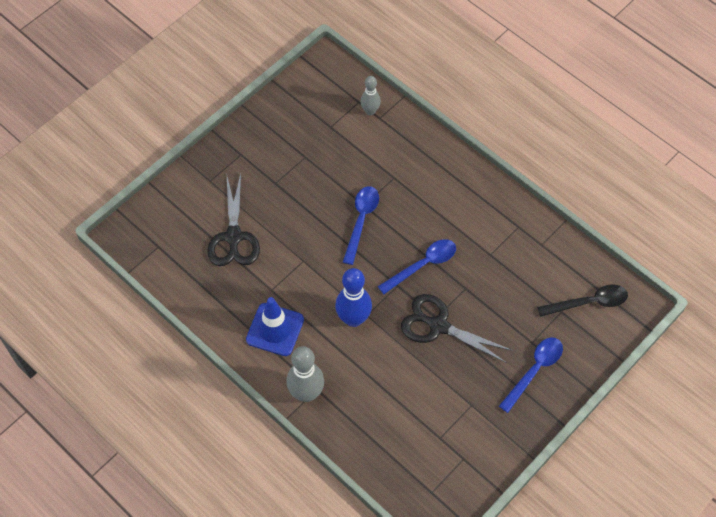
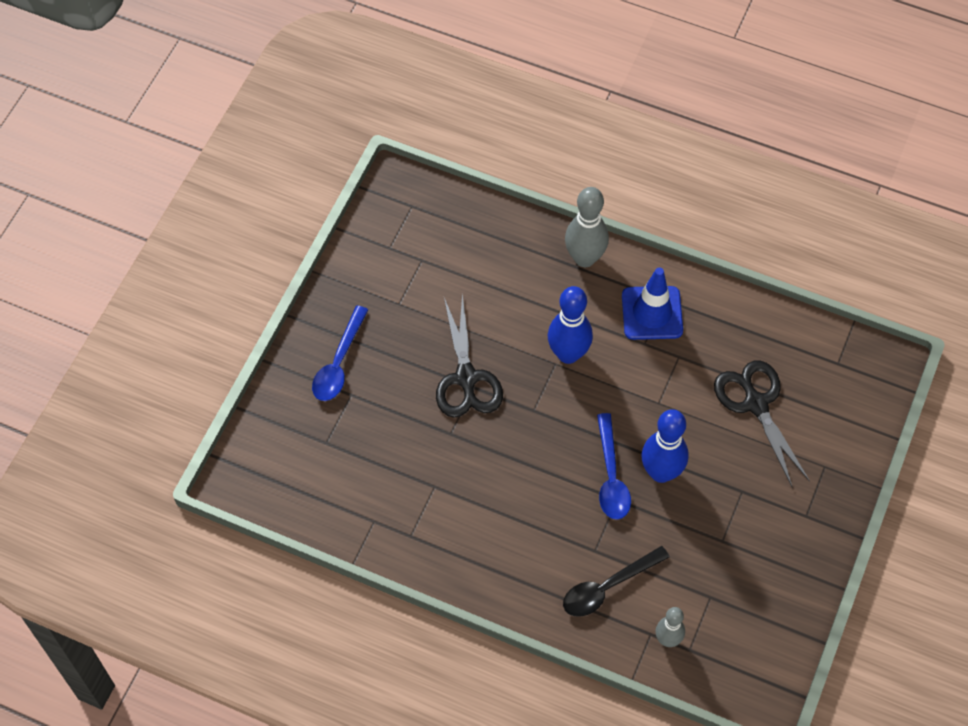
camera: 160 degrees right, 0 degrees up
blue spoon [378,239,456,294] -> none
black scissors [401,294,513,363] -> black scissors turned 75 degrees clockwise [436,294,503,418]
black spoon [537,284,628,317] -> black spoon moved to [563,546,670,617]
none -> blue bowling pin [642,409,689,483]

